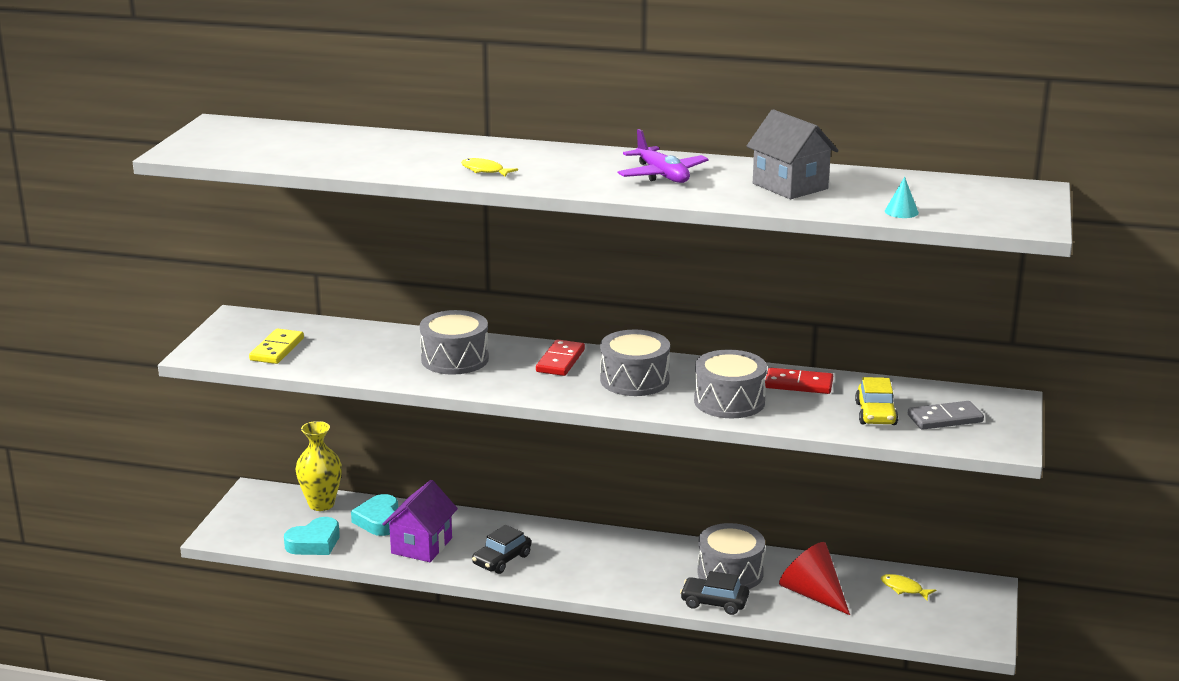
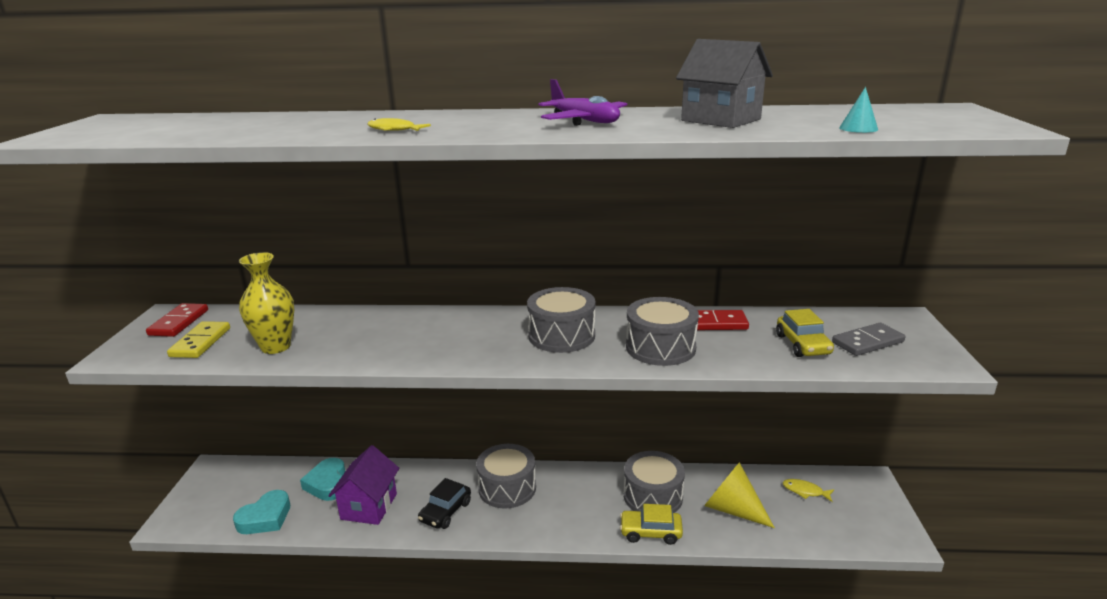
camera: 10 degrees left, 0 degrees up
yellow vase [296,421,342,511] -> yellow vase moved to [239,252,294,354]
grey drum [420,310,489,375] -> grey drum moved to [476,444,536,509]
red domino [536,339,585,376] -> red domino moved to [146,303,208,337]
black car [680,571,749,615] -> yellow car [620,504,683,545]
red cone [779,542,850,615] -> yellow cone [704,462,775,528]

